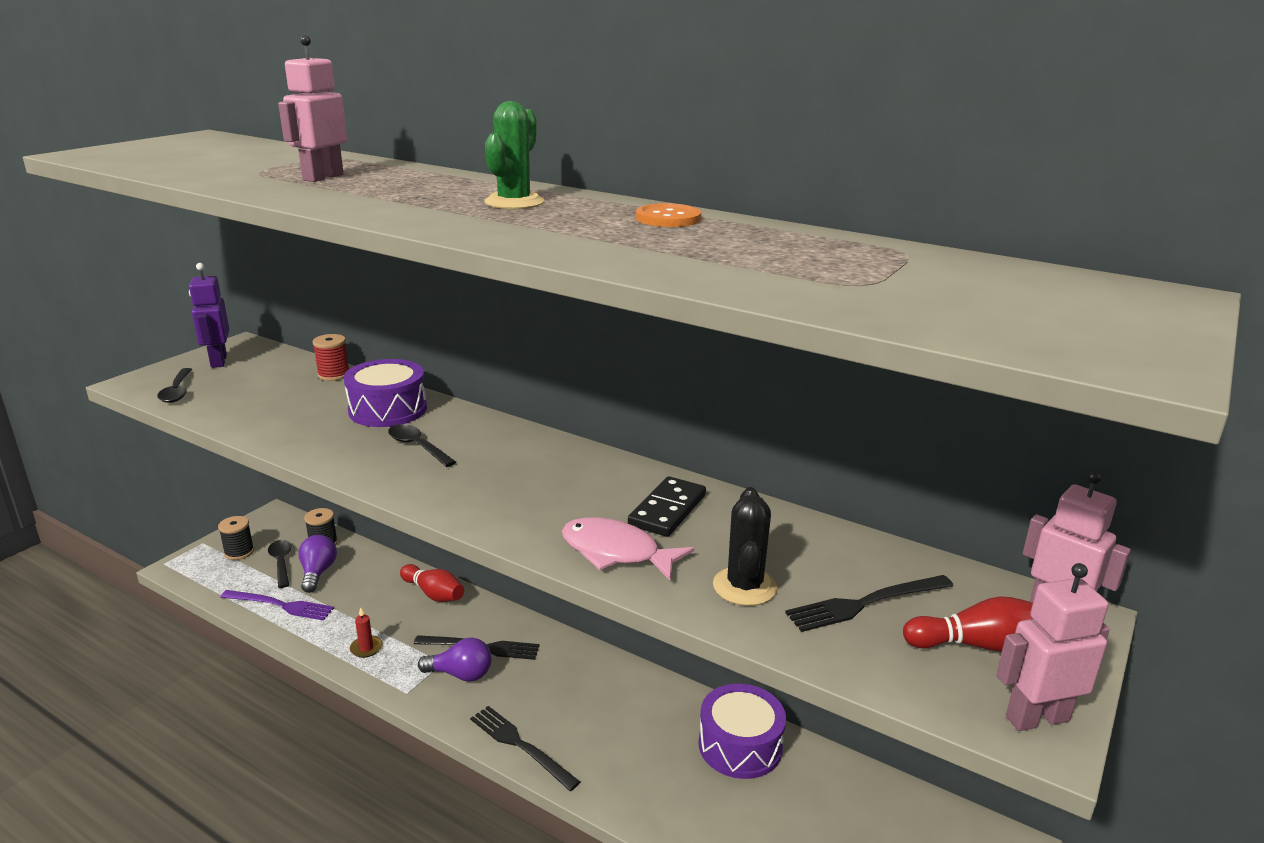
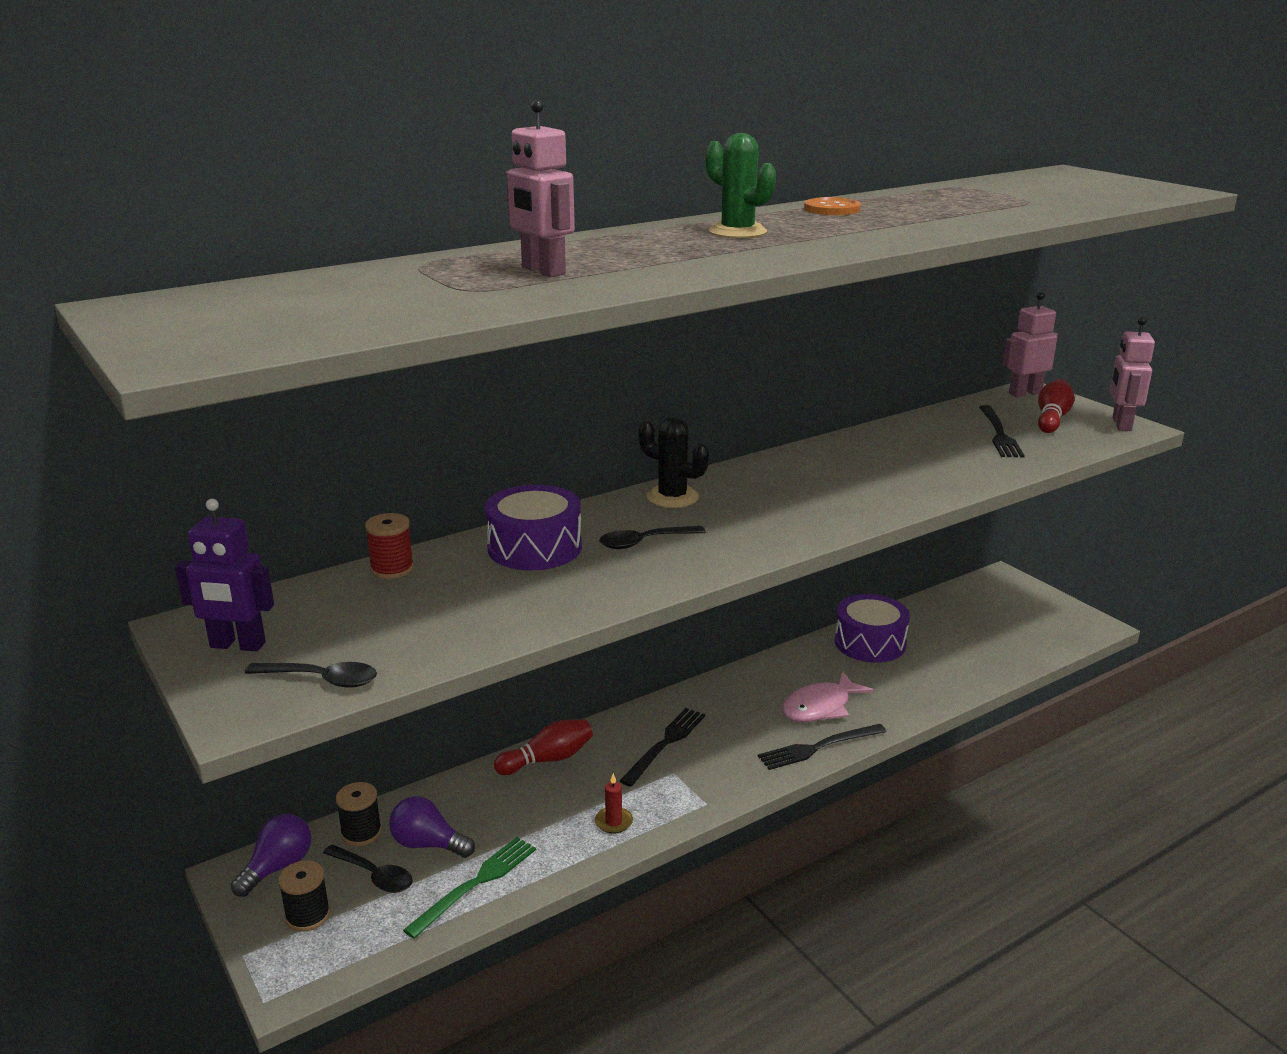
camera: 65 degrees left, 0 degrees up
purple fork [220,590,334,621] -> green fork [403,837,536,939]
black spoon [268,540,292,588] -> black spoon turned 150 degrees counterclockwise [323,844,413,893]
purple light bulb [418,638,492,682] -> purple light bulb moved to [231,814,311,897]
pink fish [562,517,694,580] -> pink fish moved to [782,671,874,722]
black domino [628,476,706,537] -> none
black cactus [713,487,777,606] -> black cactus moved to [639,417,709,508]

